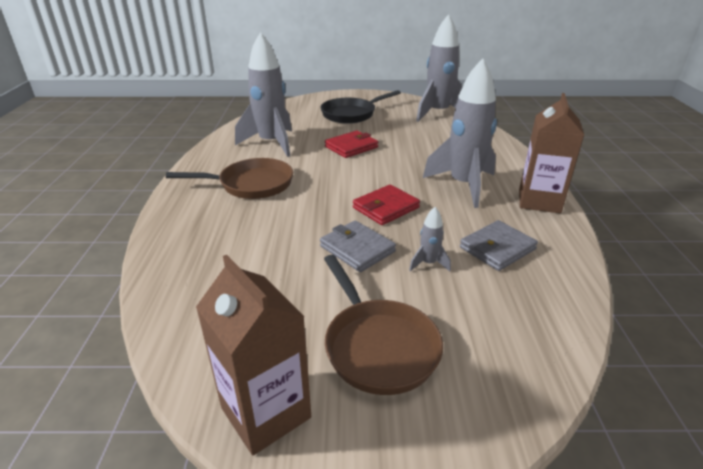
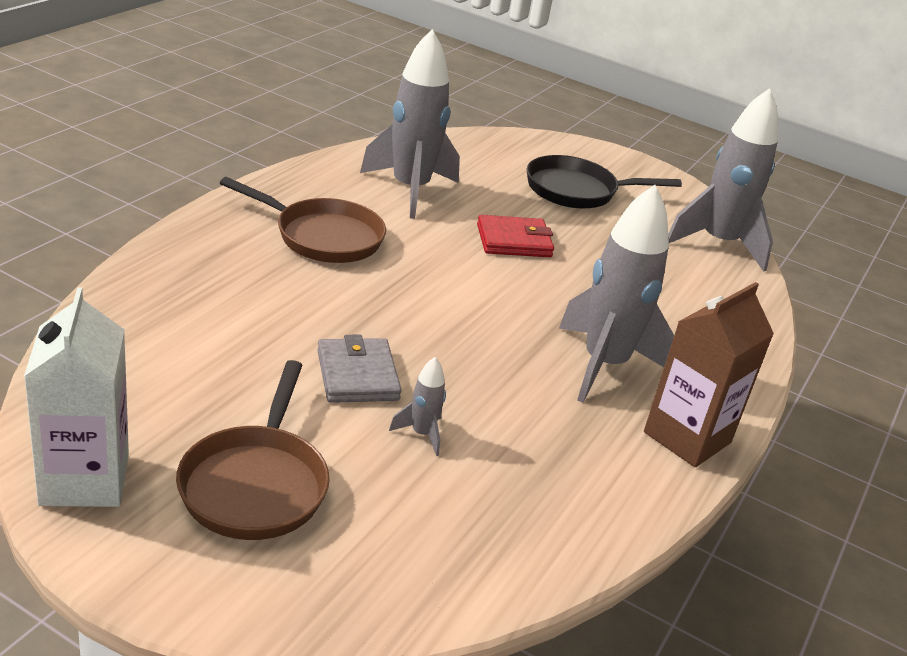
camera: 25 degrees right, 0 degrees up
brown carton [196,255,311,456] -> white carton [24,287,129,507]
red wallet [353,184,420,225] -> none
grey wallet [460,220,538,271] -> none

